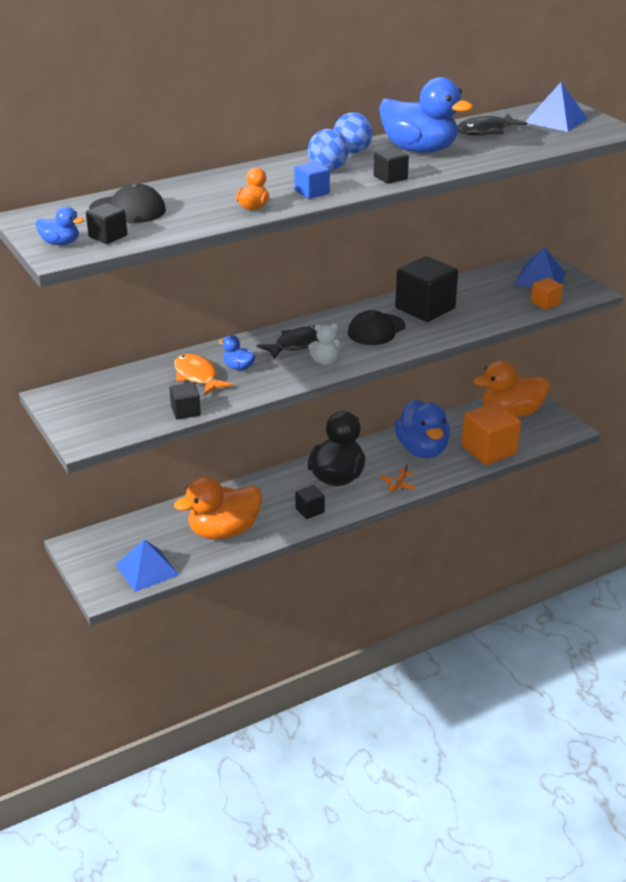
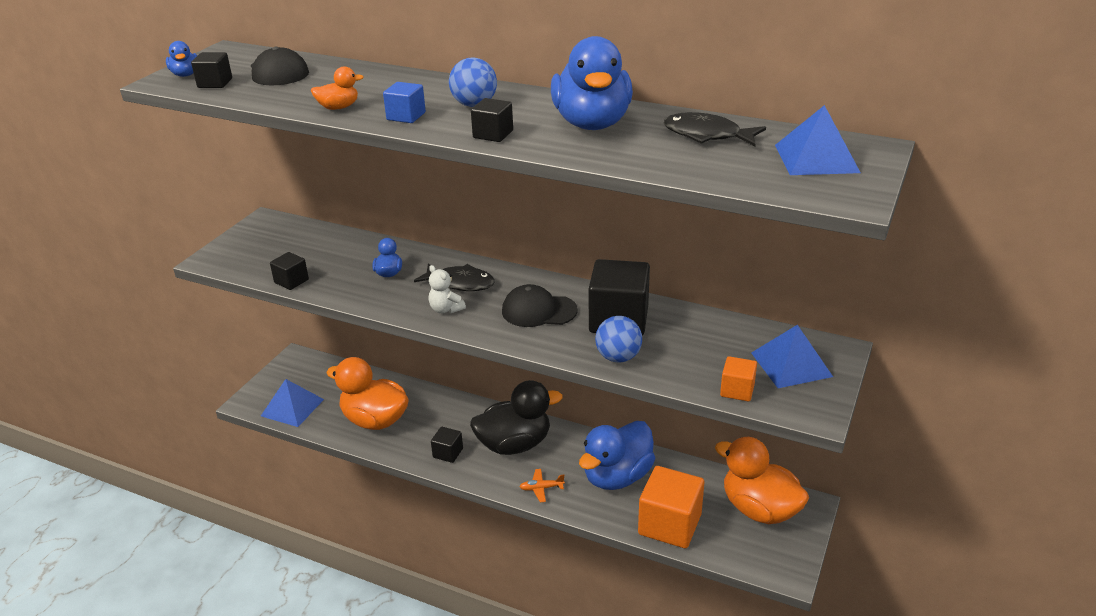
camera: 55 degrees right, 0 degrees up
orange fish [174,354,233,395] -> none
blue ball [333,112,373,154] -> blue ball moved to [595,316,642,363]

